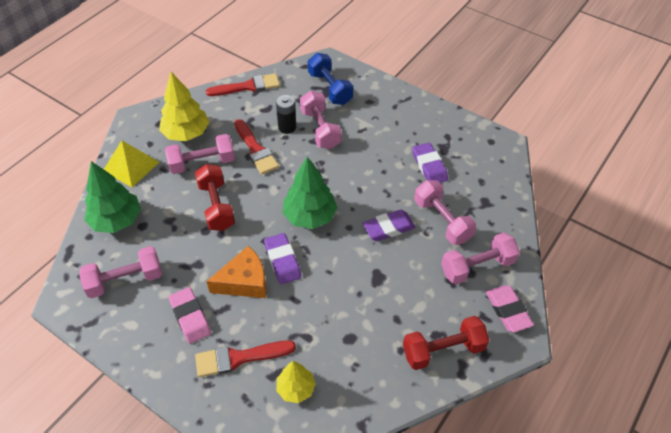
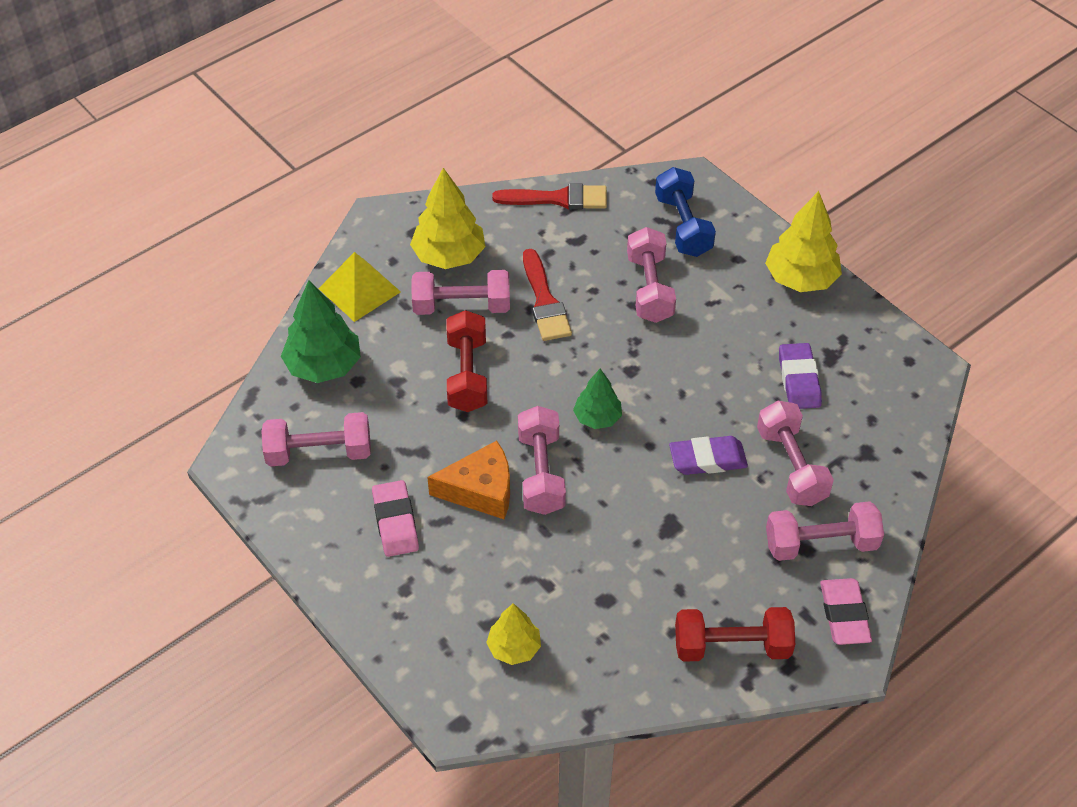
camera: 15 degrees right, 0 degrees up
red brush [195,341,296,377] -> none
purple eraser [264,233,301,284] -> pink dumbbell [518,406,566,515]
black battery [276,95,296,134] -> none
green tree [283,157,338,229] -> green tree [573,369,622,429], size x0.60
none -> yellow tree [765,191,842,292]

